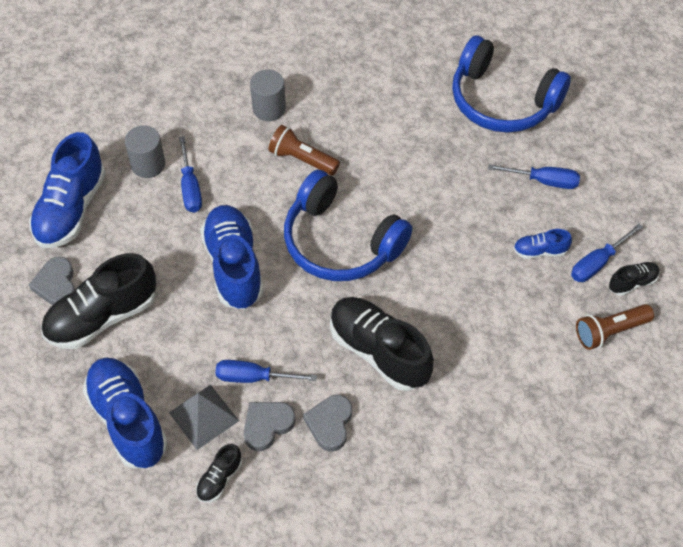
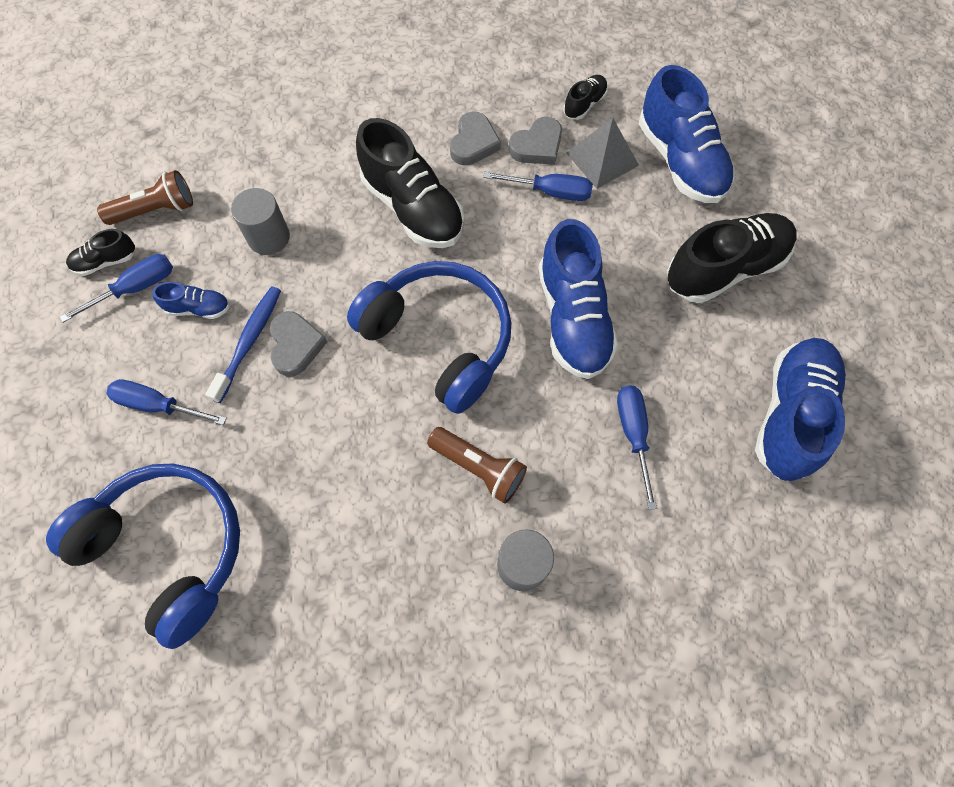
camera: 175 degrees left, 10 degrees up
grey heart [29,257,75,306] -> grey heart moved to [270,311,327,377]
grey cylinder [125,125,165,178] -> grey cylinder moved to [231,188,290,255]
none -> blue toothbrush [205,286,281,403]

